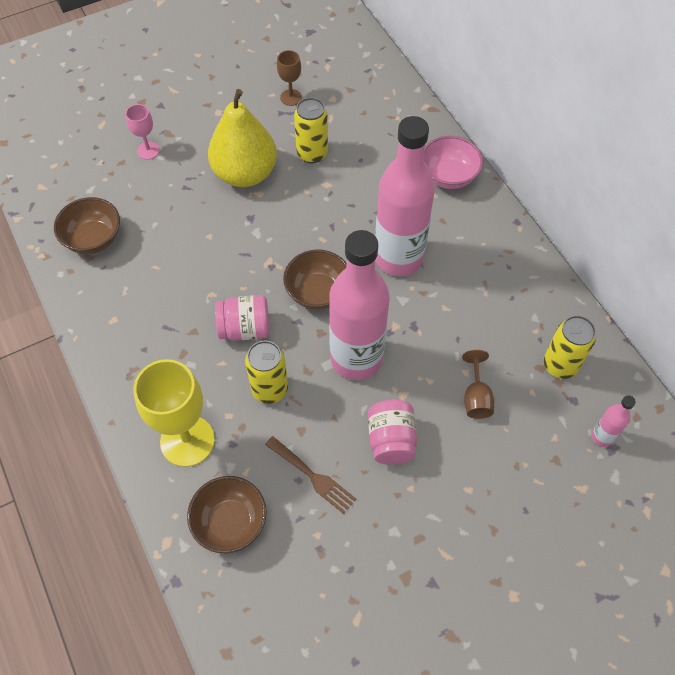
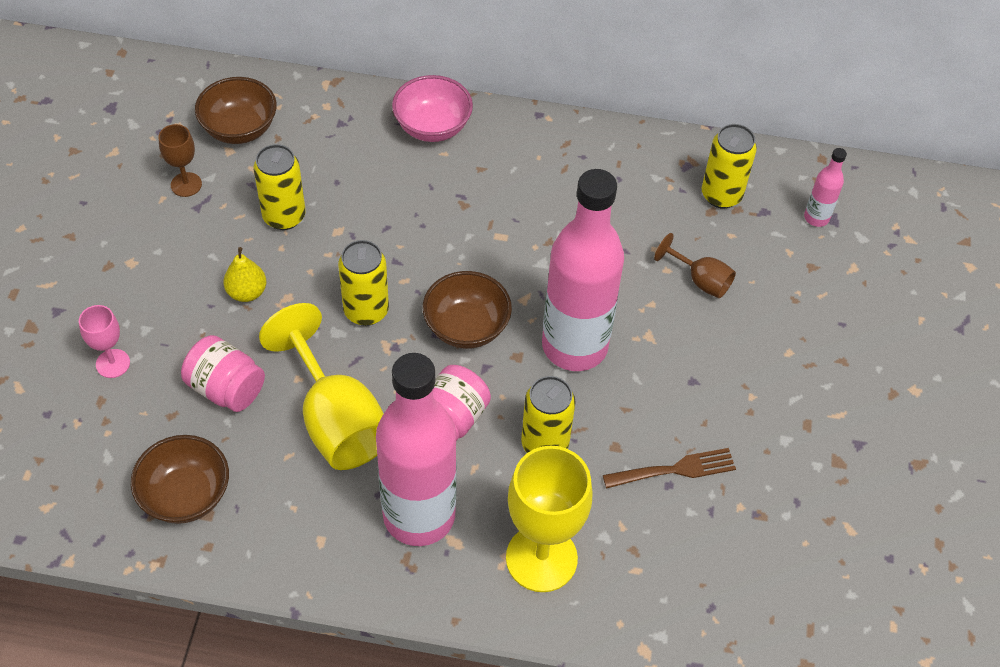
camera: 55 degrees left, 5 degrees down
brown bowl [187,476,267,553] -> brown bowl moved to [195,77,277,144]
yellow pear [208,89,277,187] -> yellow pear [223,247,266,302], size x0.44
pink jar [368,400,417,465] -> pink jar moved to [181,335,265,412]
pink bottle [375,116,435,276] -> pink bottle moved to [376,353,457,546]
none -> yellow goblet [259,303,383,470]
none -> yellow can [338,240,389,326]

